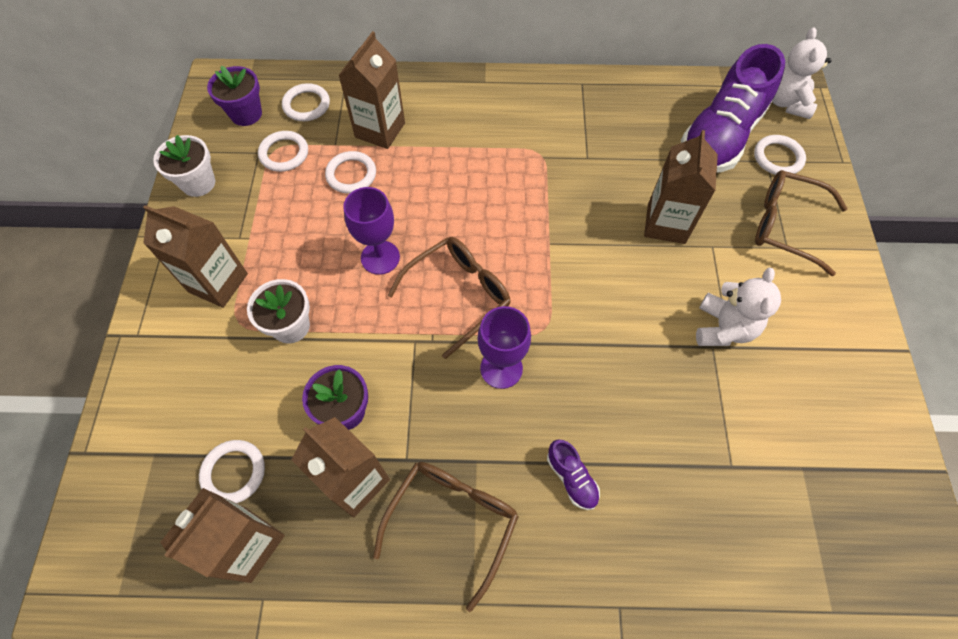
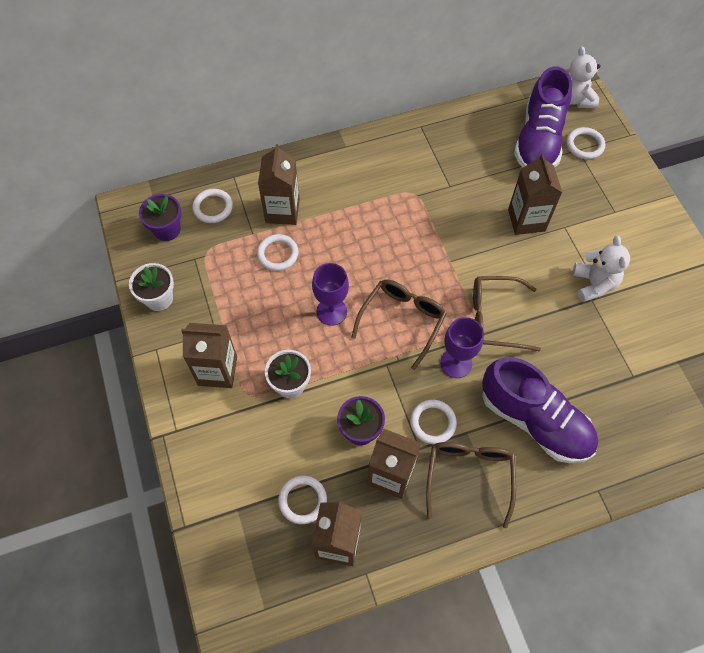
camera: 20 degrees left, 0 degrees up
white ring [258,131,308,172] -> white ring moved to [410,400,457,444]
purple shoe [547,439,600,510] -> purple shoe [482,357,598,463], size x2.46
brown glasses [755,170,848,276] -> brown glasses moved to [473,276,541,352]

